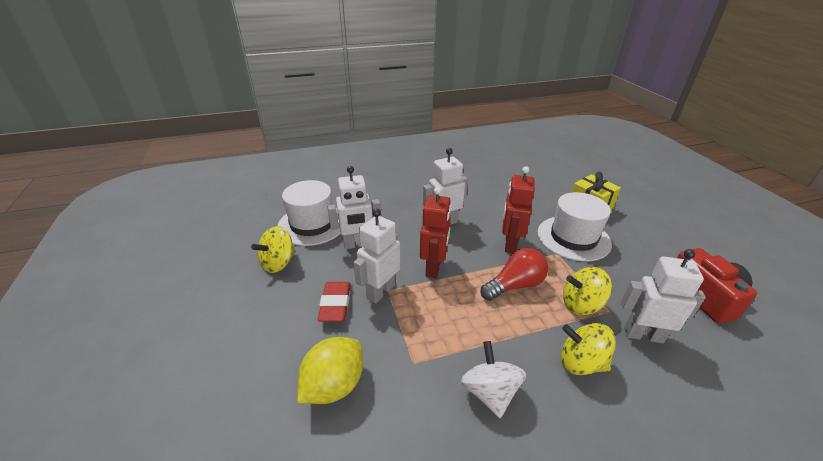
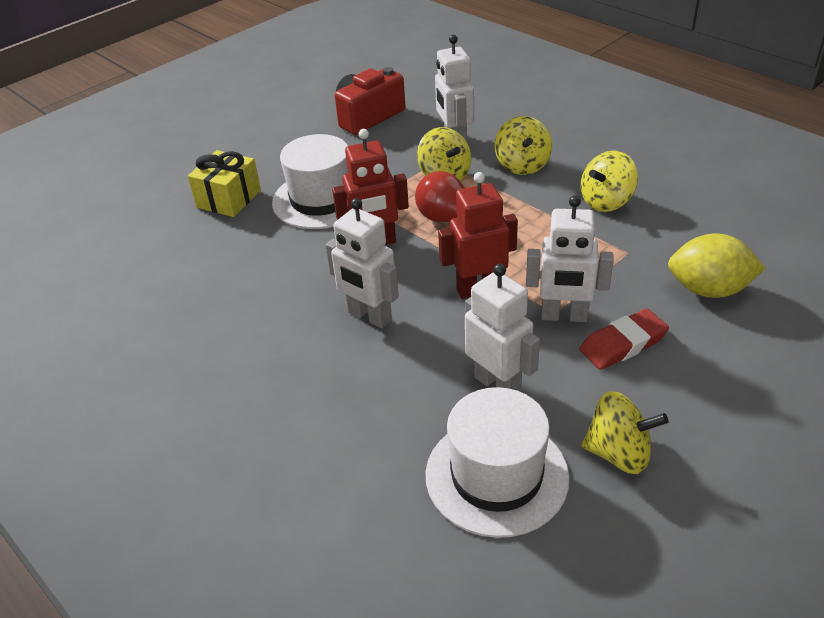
camera: 115 degrees left, 5 degrees up
white spinning top [461,341,526,418] -> yellow spinning top [581,151,638,212]

